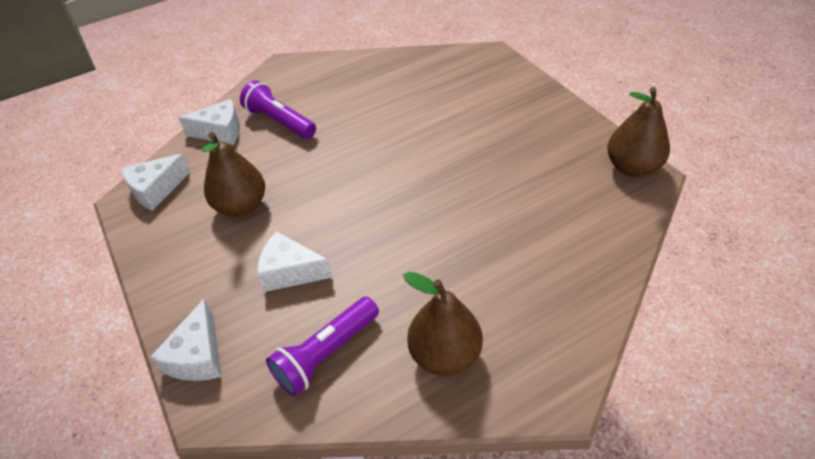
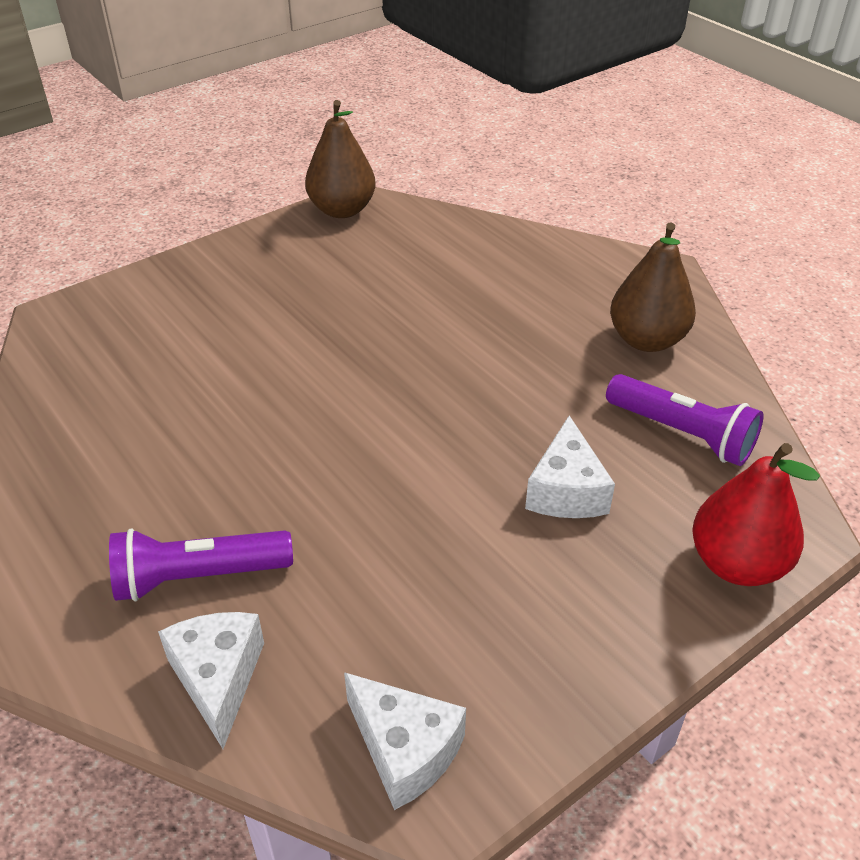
camera: 100 degrees left, 5 degrees down
white cheese [150,299,221,381] -> red pear [692,443,820,586]
brown pear [202,132,265,217] -> none
purple flashlight [240,80,316,139] -> purple flashlight turned 45 degrees clockwise [109,529,293,601]

